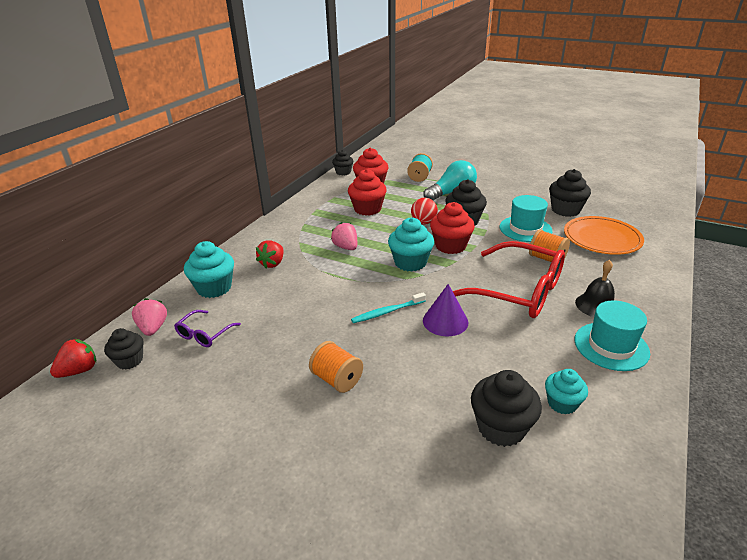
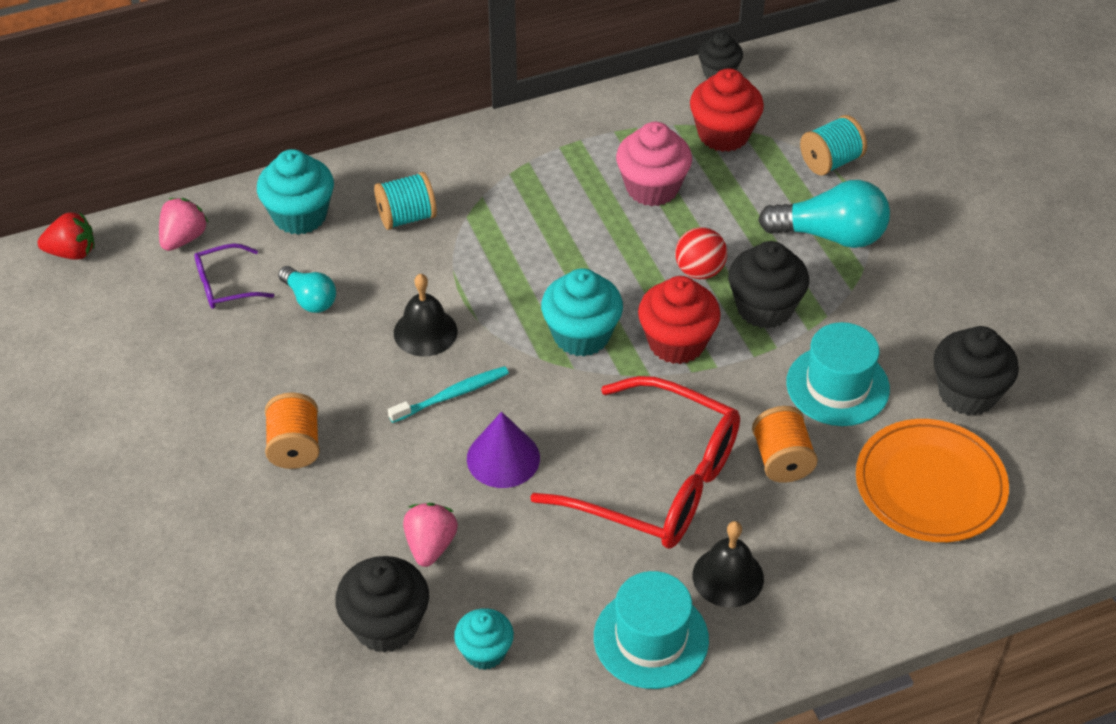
camera: 40 degrees right, 15 degrees up
black cupcake [104,328,143,369] -> none
red strawberry [256,241,284,268] -> turquoise spool [374,172,437,230]
pink strawberry [331,222,357,250] -> pink strawberry moved to [403,503,458,567]
red cupcake [348,169,387,216] -> pink cupcake [616,122,692,206]
turquoise toothbrush [351,292,426,323] -> turquoise toothbrush turned 135 degrees clockwise [388,366,509,423]
red glasses [453,241,565,318] -> red glasses turned 45 degrees counterclockwise [530,376,740,549]
none -> turquoise light bulb [278,266,336,313]
none -> black bell [394,273,457,356]

